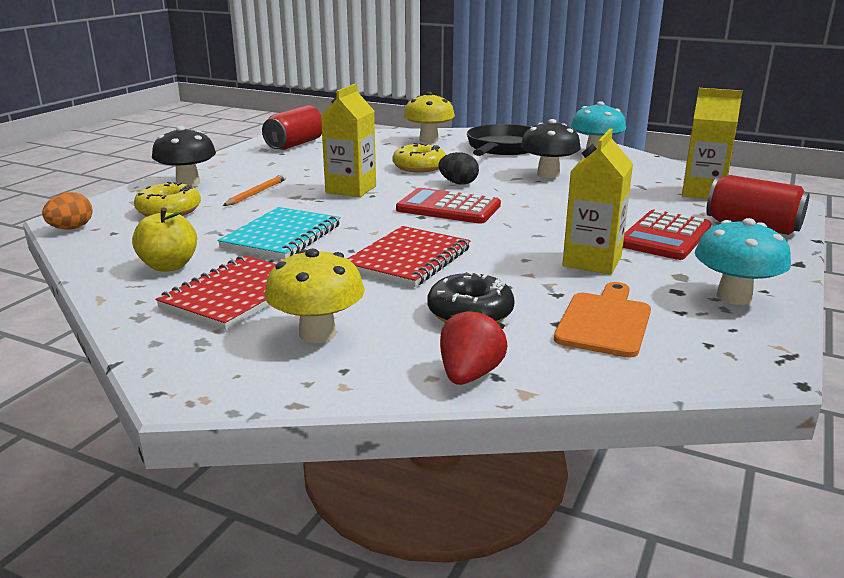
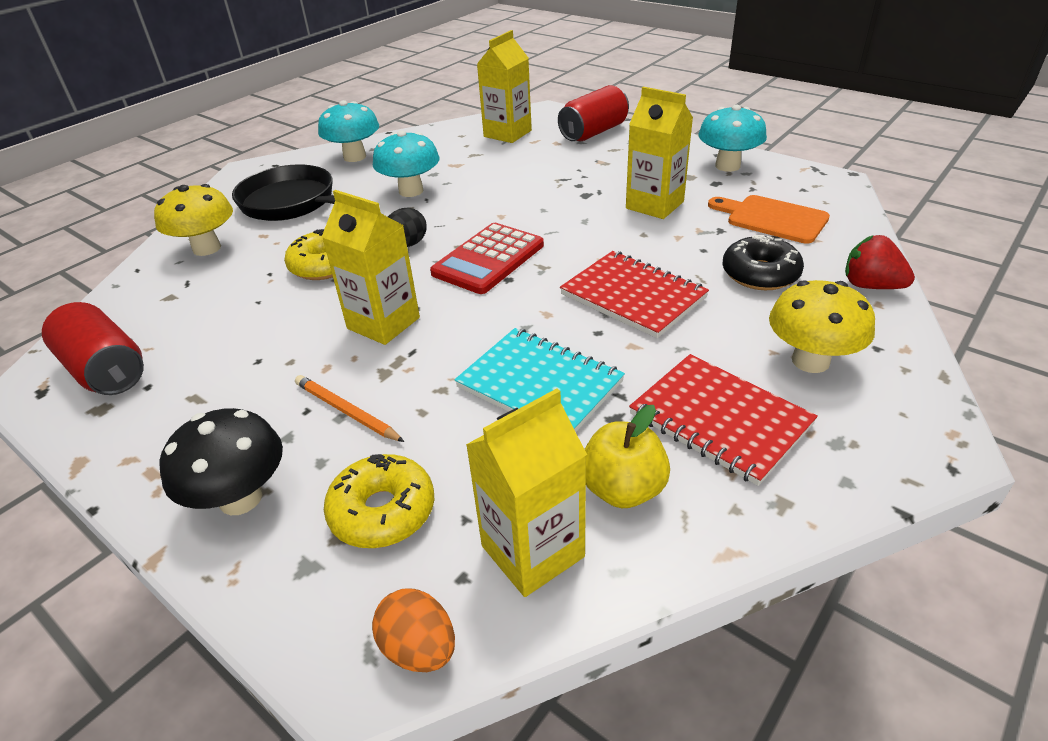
camera: 75 degrees left, 15 degrees up
black mushroom [521,119,581,178] -> turquoise mushroom [373,130,439,197]
red calculator [623,210,712,260] -> none
none -> yellow carton [466,388,587,597]

